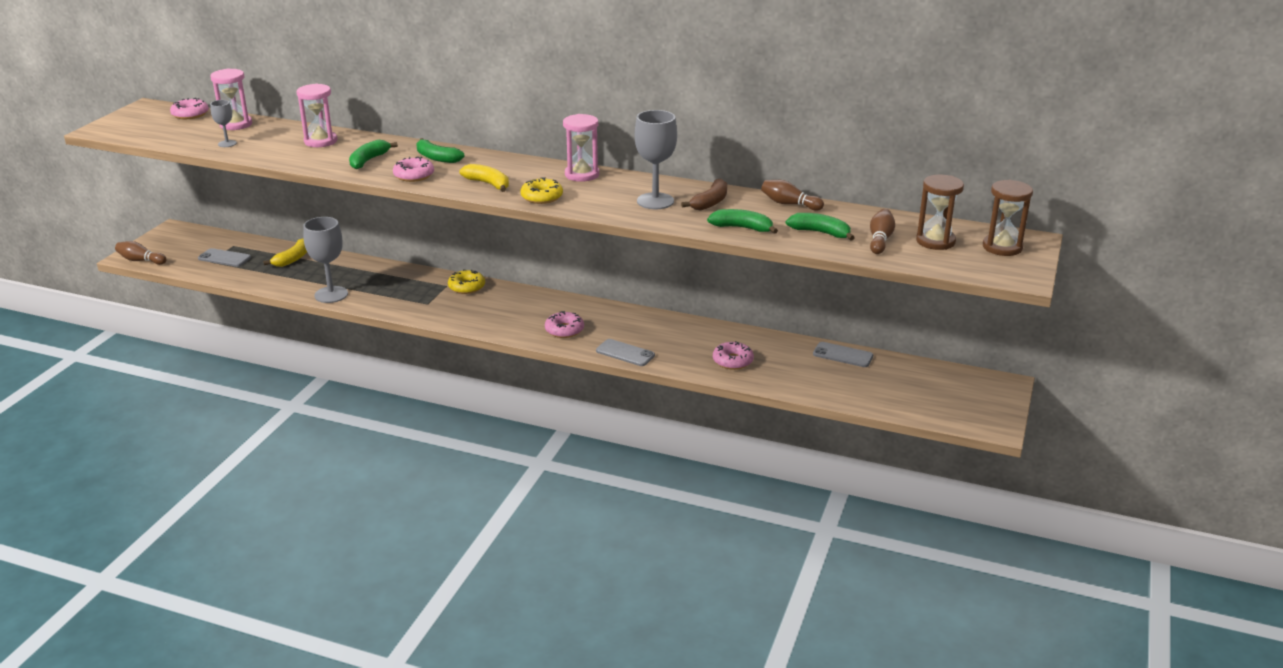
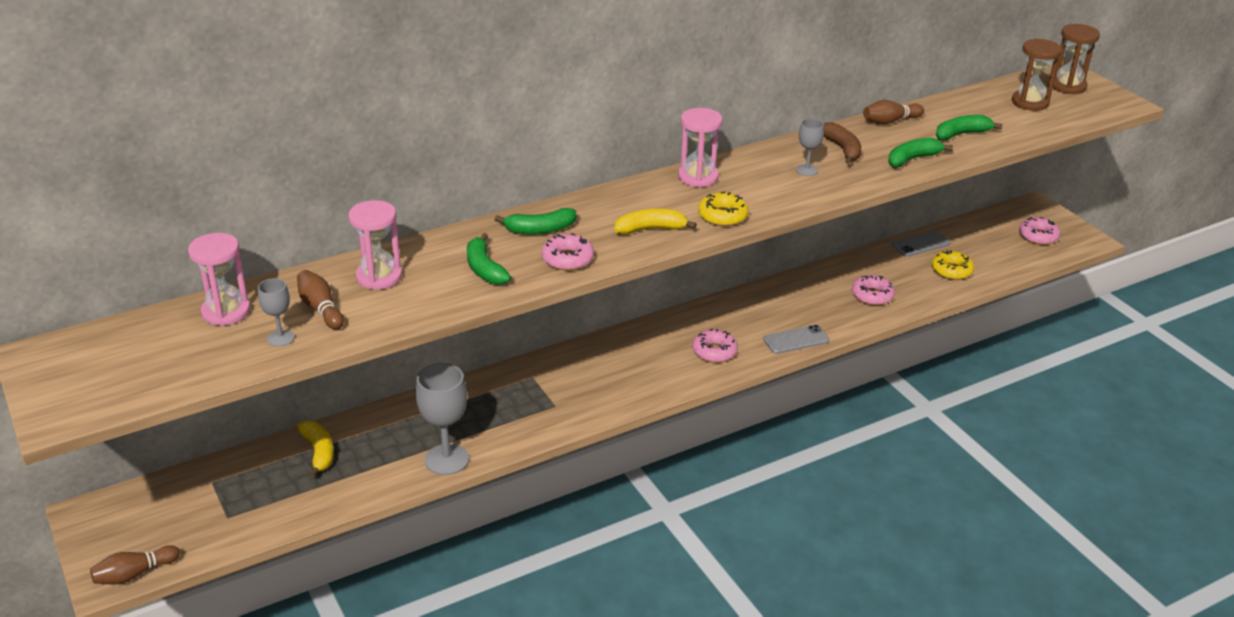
camera: 50 degrees left, 5 degrees up
pink donut [170,98,209,119] -> pink donut moved to [1019,217,1061,245]
grey phone [198,248,251,267] -> none
yellow donut [448,270,485,294] -> yellow donut moved to [931,250,974,280]
grey goblet [635,110,677,209] -> grey goblet [796,119,824,176], size x0.53
brown bowling pin [870,209,895,254] -> brown bowling pin moved to [297,270,344,330]

